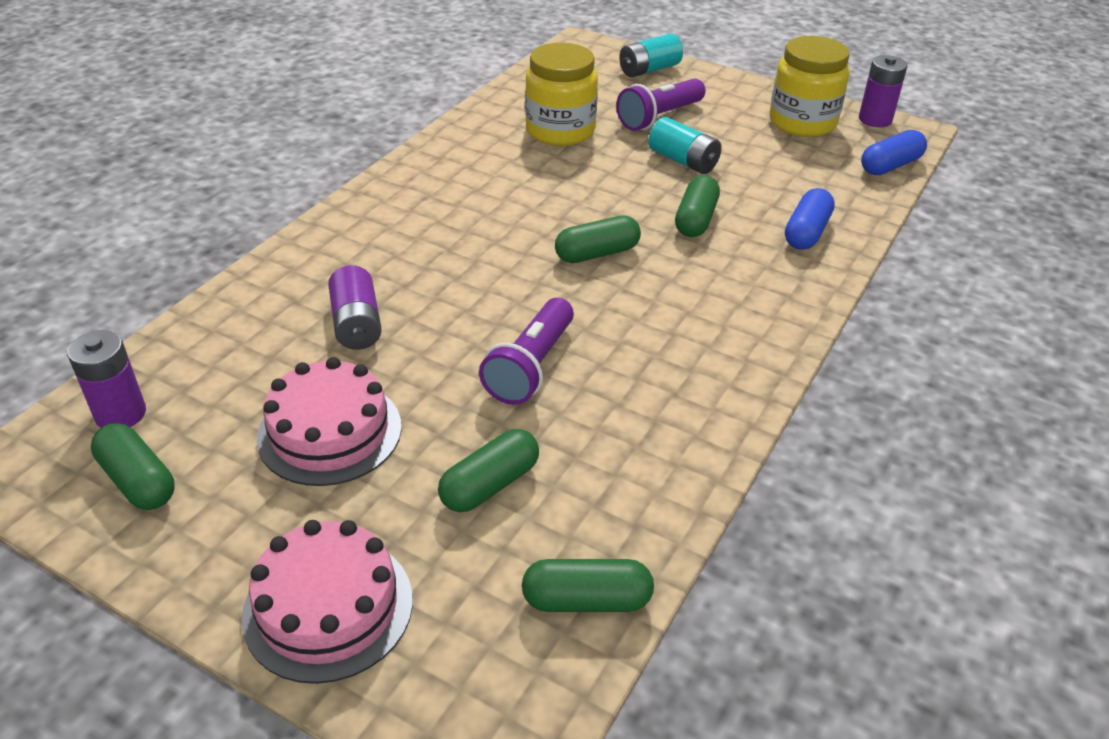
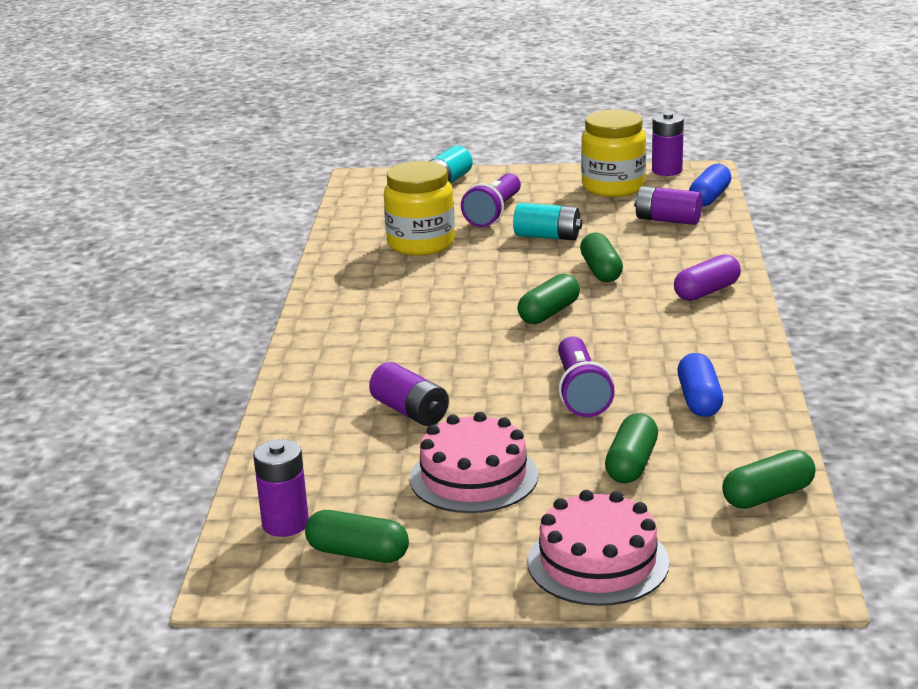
camera: 25 degrees left, 15 degrees down
blue capsule [785,188,835,250] -> blue capsule moved to [677,353,723,417]
none -> purple battery [634,186,702,225]
none -> purple capsule [674,254,741,301]

